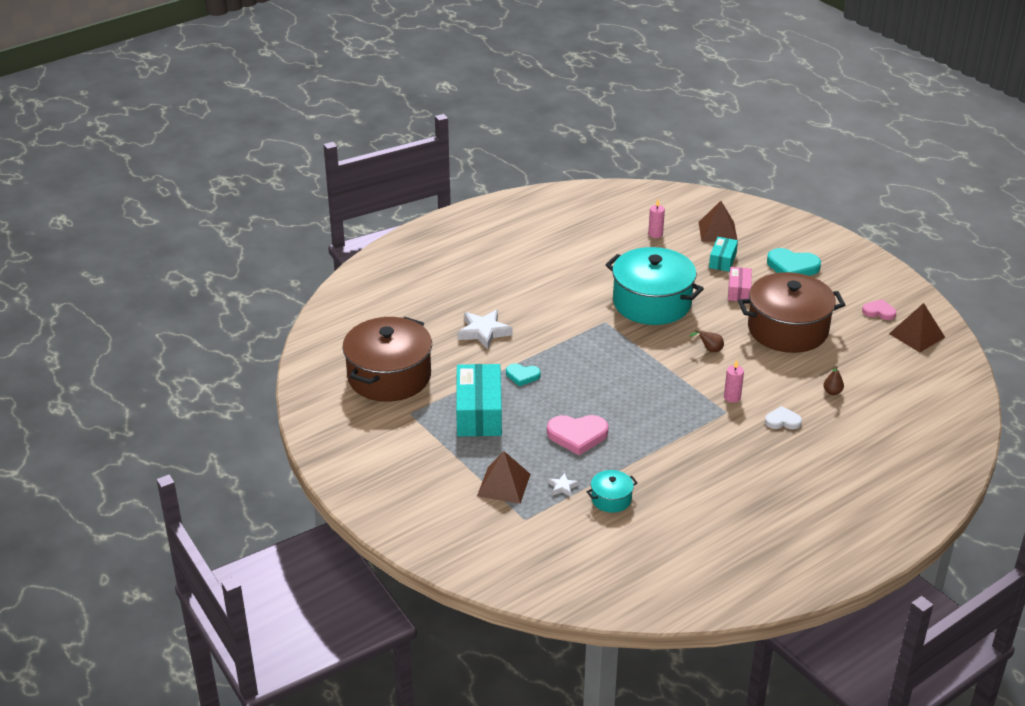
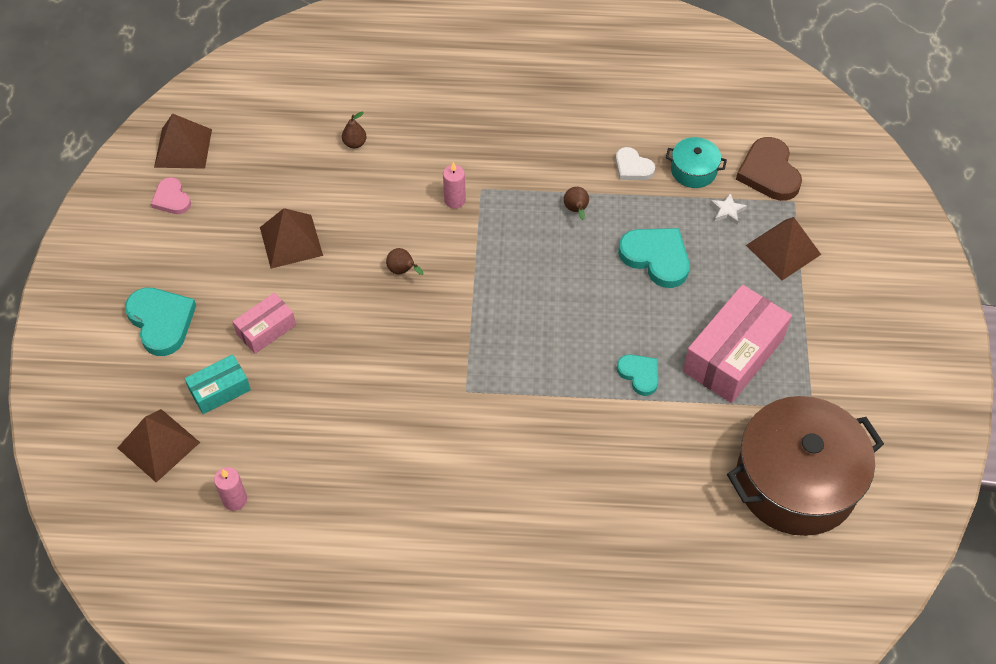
camera: 140 degrees left, 20 degrees up
turquoise box [456,364,502,436] -> pink box [683,285,792,403]
white star [458,310,513,350] -> none
pink heart [547,415,608,455] -> turquoise heart [618,228,690,288]
turquoise pot [605,247,704,325] -> none
brown pot [738,272,845,353] -> brown pyramid [260,208,323,269]
white heart [765,406,802,429] -> white heart moved to [615,147,655,180]
none -> brown pear [564,187,589,220]
none -> brown heart [736,137,802,201]

